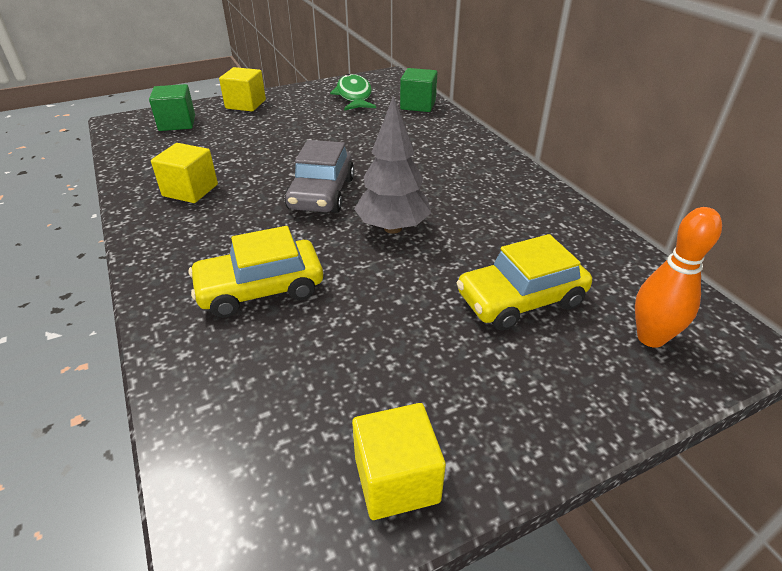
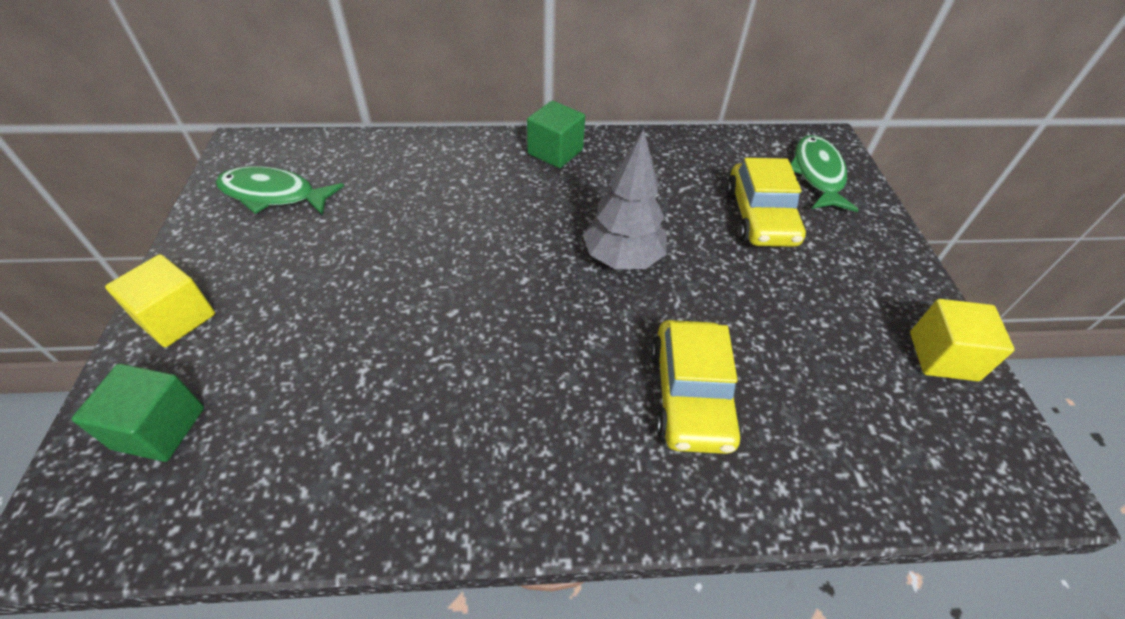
camera: 70 degrees left, 10 degrees up
yellow cube [151,143,218,203] -> none
grey car [285,140,355,213] -> none
green cube [400,68,437,112] -> green cube moved to [527,101,585,168]
orange bowling pin [635,207,722,348] -> green fish [790,135,859,212]

